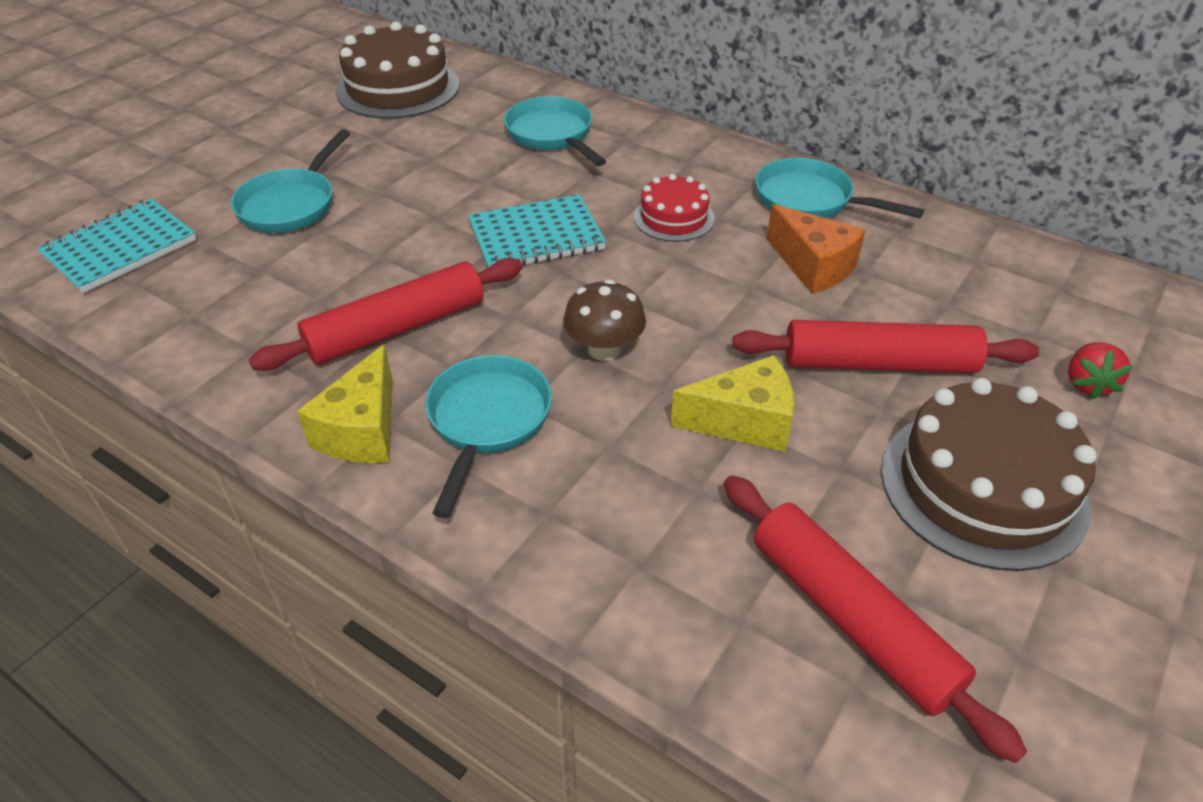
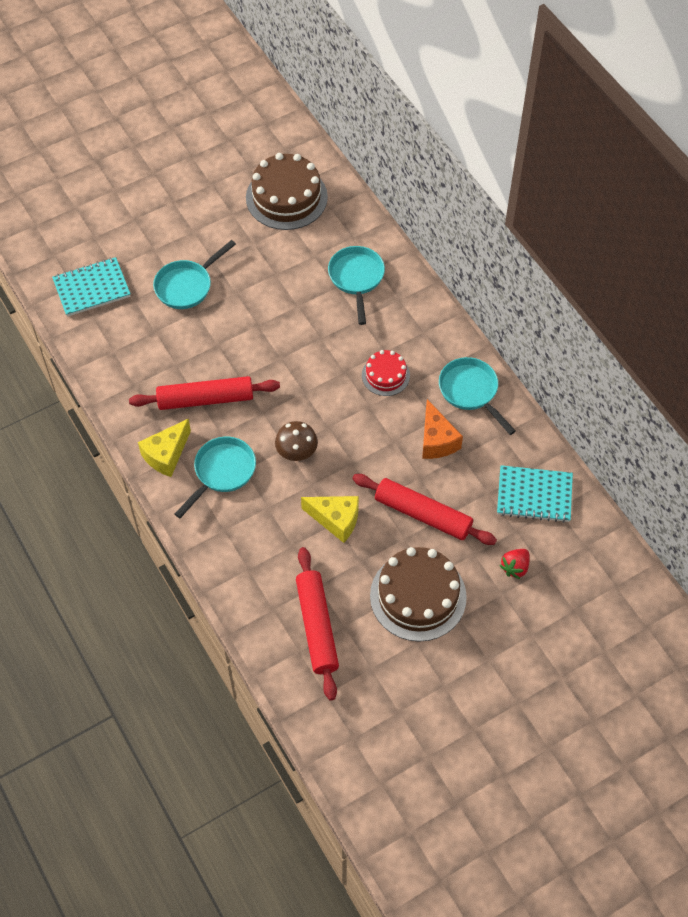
camera: 25 degrees right, 15 degrees up
turquoise notebook [468,194,606,268] -> turquoise notebook moved to [497,465,573,523]

